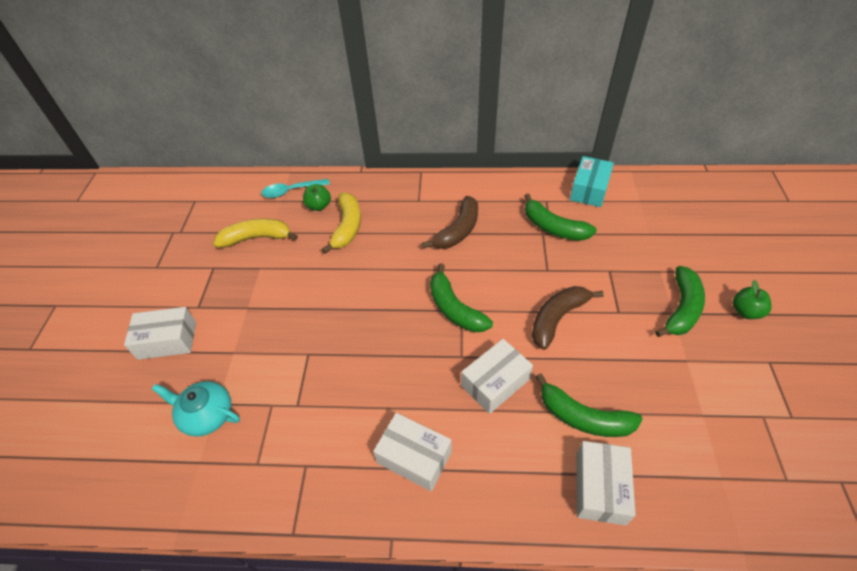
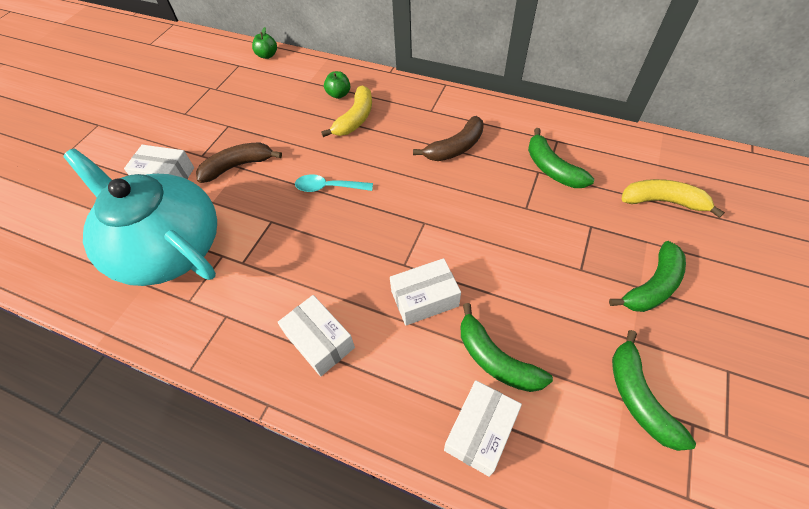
camera: 20 degrees right, 5 degrees up
turquoise teapot [152,381,240,436] -> turquoise teapot [64,149,217,286], size x2.32
yellow banana [213,219,298,248] -> yellow banana moved to [622,179,725,218]
turquoise spoon [261,179,330,198] -> turquoise spoon moved to [295,174,373,192]
green banana [430,263,493,332] -> green banana moved to [612,330,696,451]
brown banana [532,286,604,350] -> brown banana moved to [196,143,282,183]
turquoise box [570,156,614,207] -> none
green apple [733,280,771,319] -> green apple moved to [252,27,277,59]

